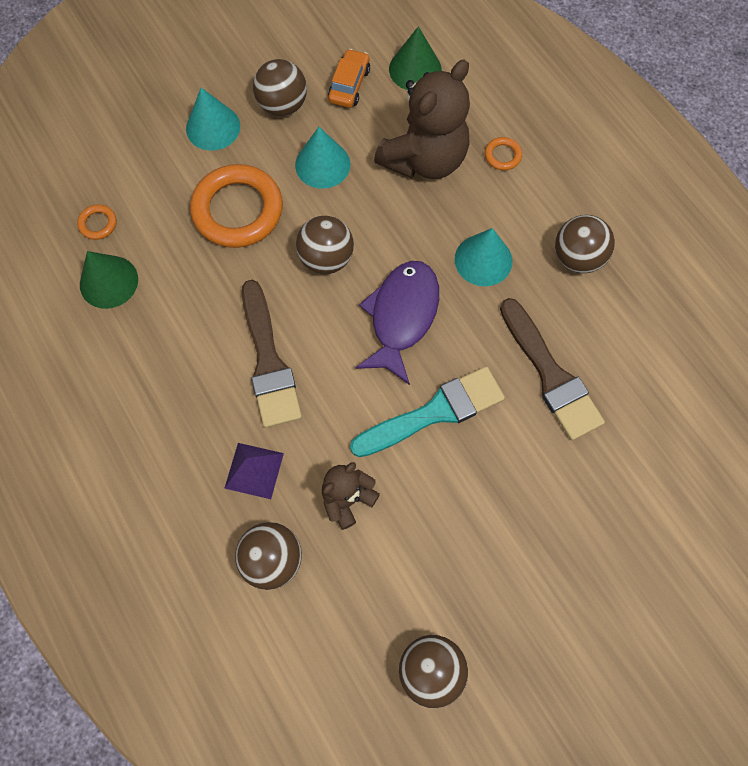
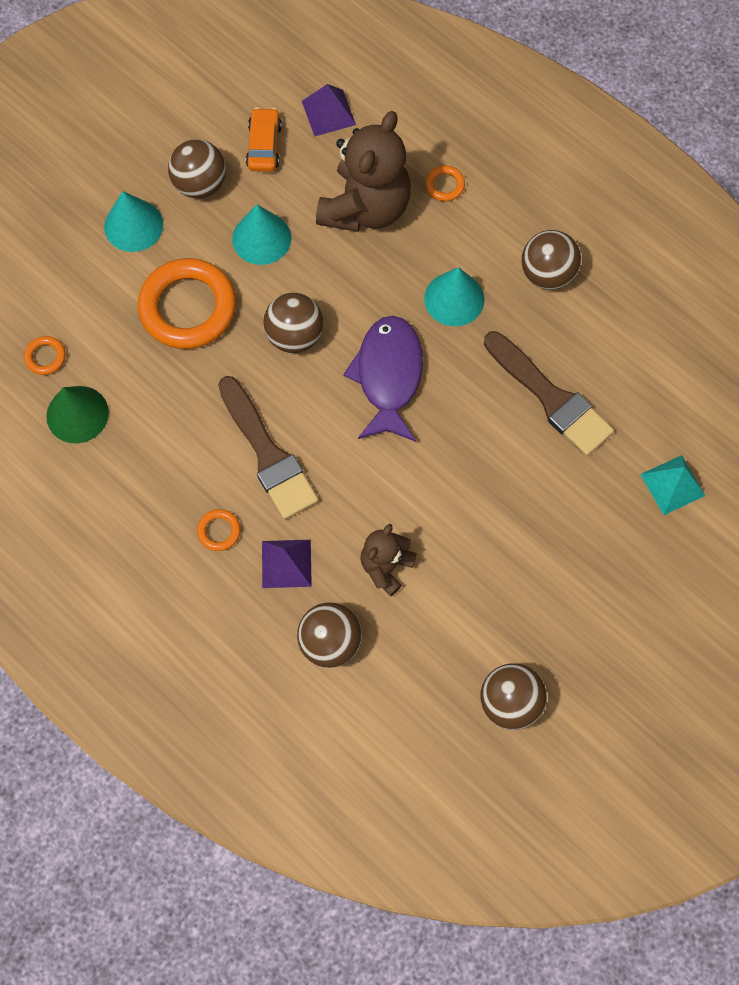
camera: 15 degrees left, 0 degrees up
turquoise brush [350,366,505,457] -> none
green cone [389,26,442,90] -> purple pyramid [302,84,356,137]
none -> orange ring [197,509,241,551]
none -> turquoise pyramid [640,455,706,515]

